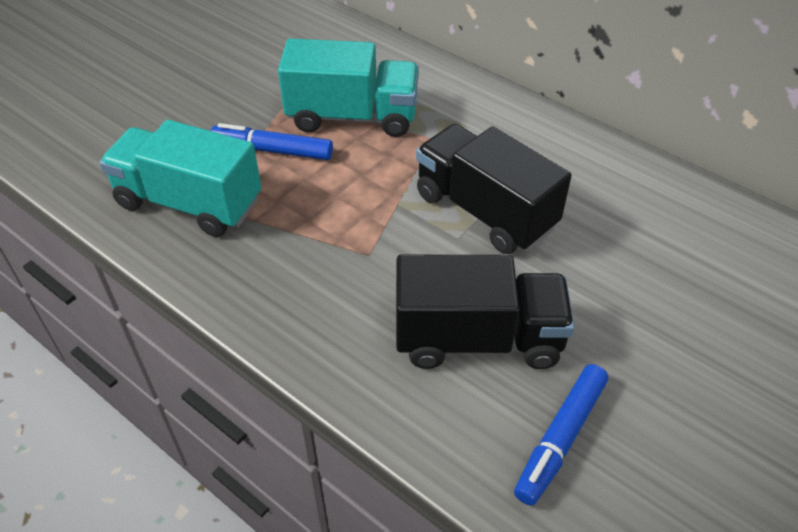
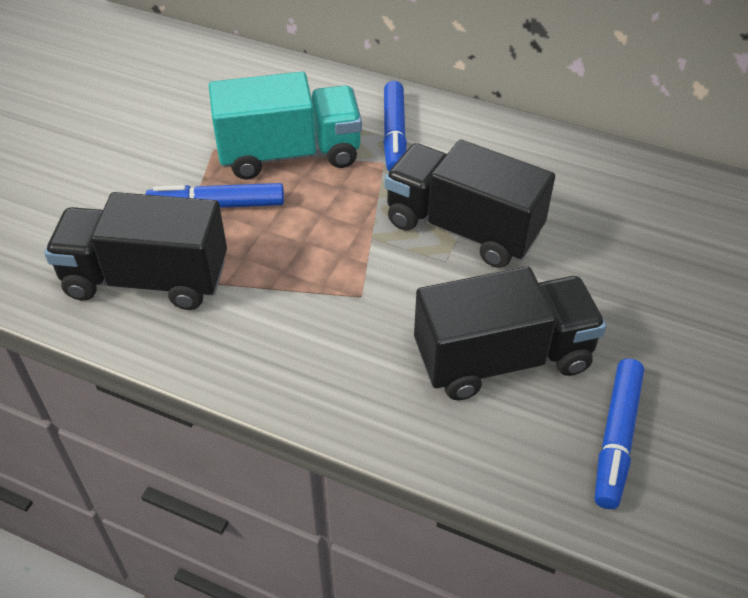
camera: 15 degrees left, 0 degrees up
turquoise truck [99,120,261,237] -> black truck [44,192,227,310]
none -> blue marker [383,81,407,171]

